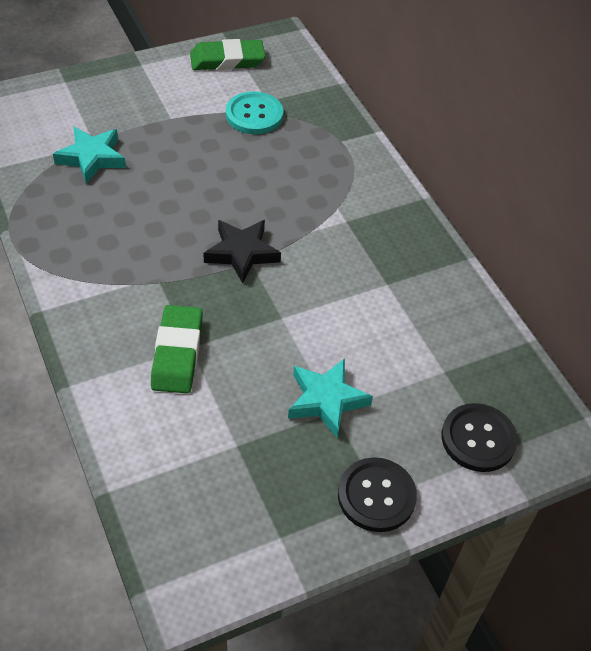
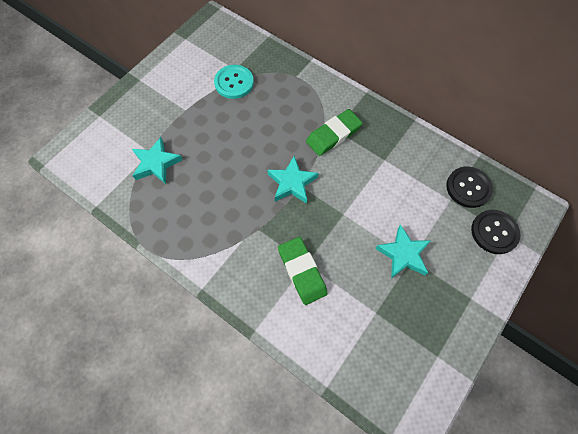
camera: 25 degrees left, 15 degrees up
green eraser [190,39,265,70] -> green eraser moved to [306,109,363,156]
black star [204,220,281,283] -> turquoise star [267,156,318,204]
black button [338,457,417,532] -> black button moved to [446,166,493,208]

